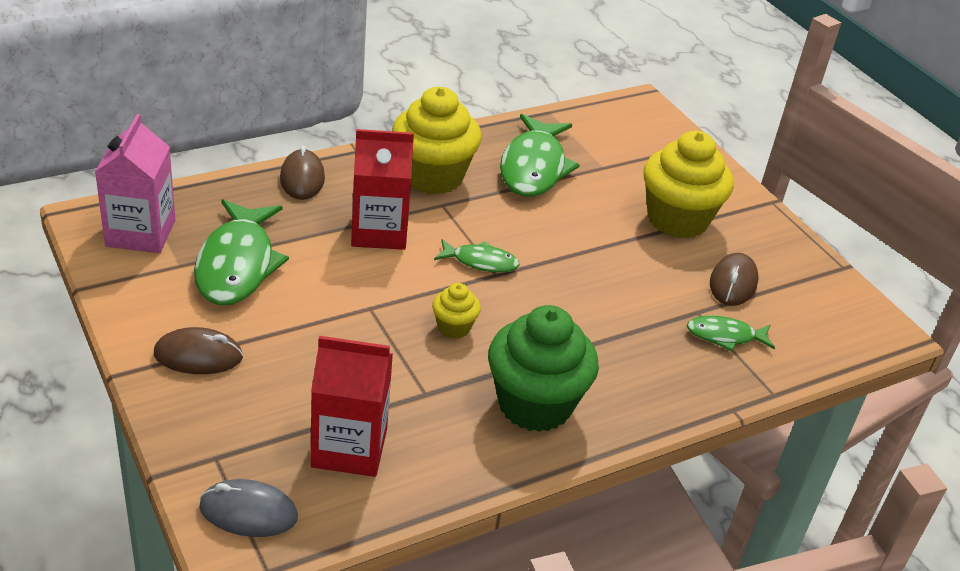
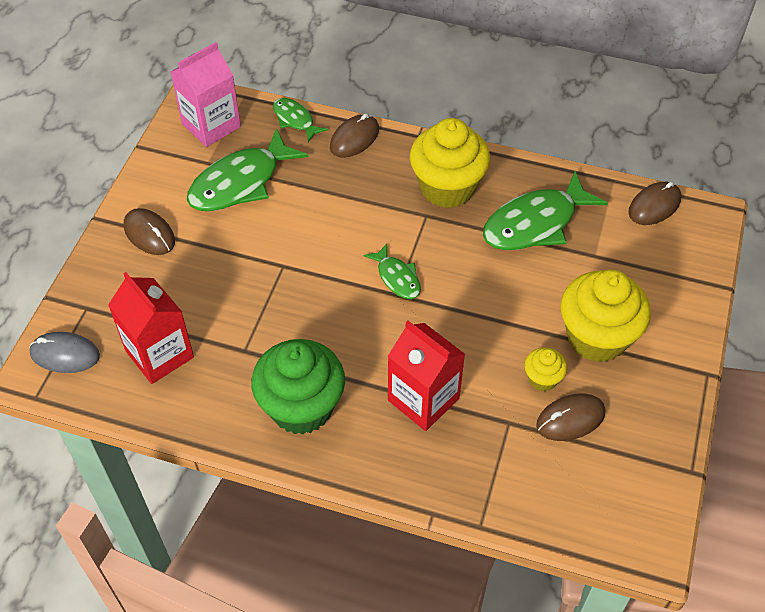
camera: 50 degrees right, 15 degrees up
grey mouse [199,479,298,537] -> grey mouse turned 45 degrees counterclockwise [29,332,100,373]
red carton [351,129,414,250] -> red carton moved to [388,320,465,431]
yellow cupcake [432,283,481,339] -> yellow cupcake moved to [524,347,567,391]
green fish [687,315,775,351] -> green fish moved to [273,98,328,142]
none -> brown mouse [628,182,681,225]

